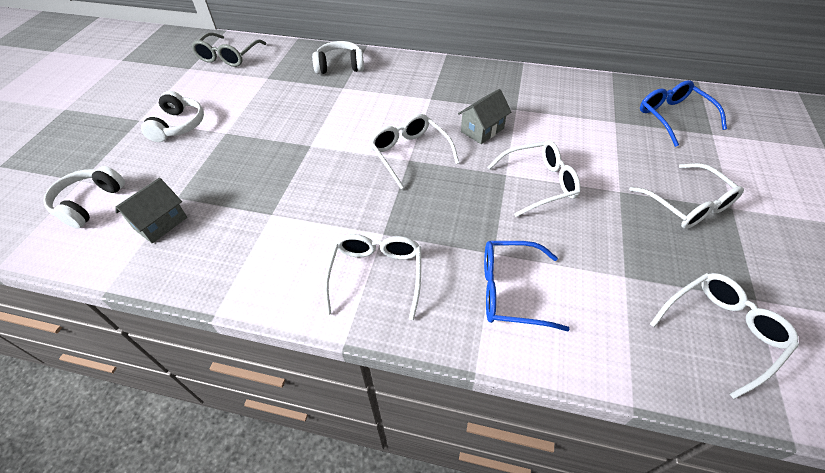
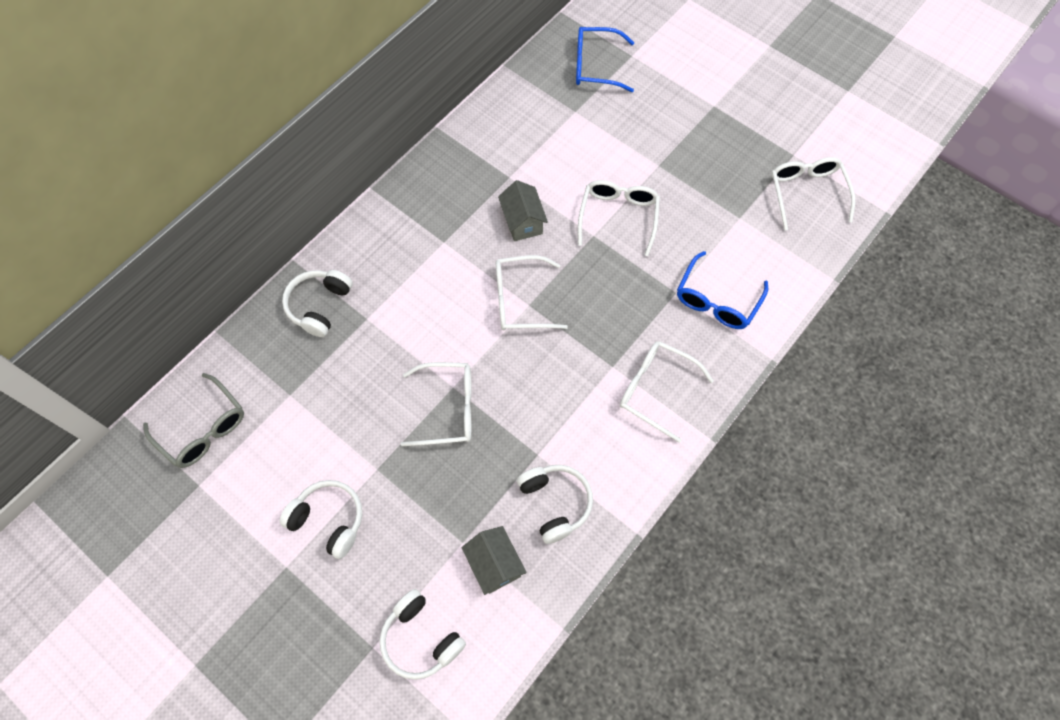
camera: 65 degrees left, 15 degrees up
white glasses [629,163,744,229] -> white glasses moved to [401,362,471,446]
none -> white headphones [517,465,593,544]

